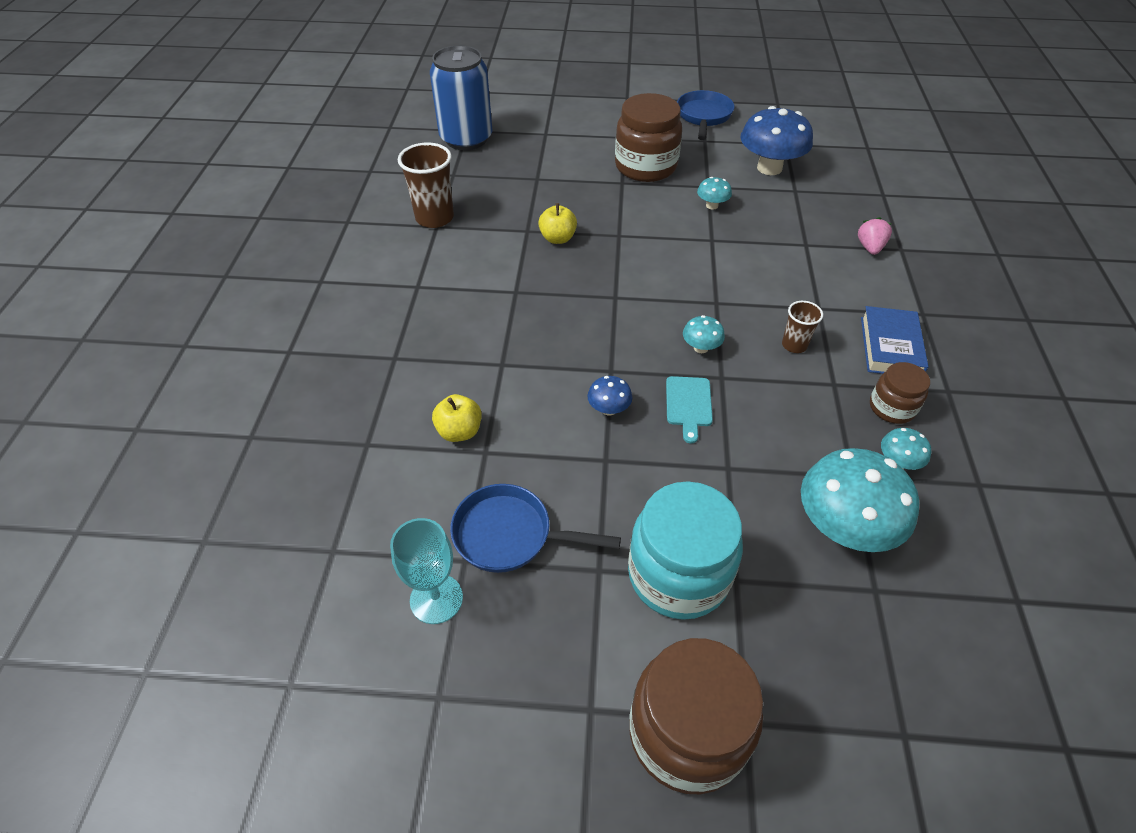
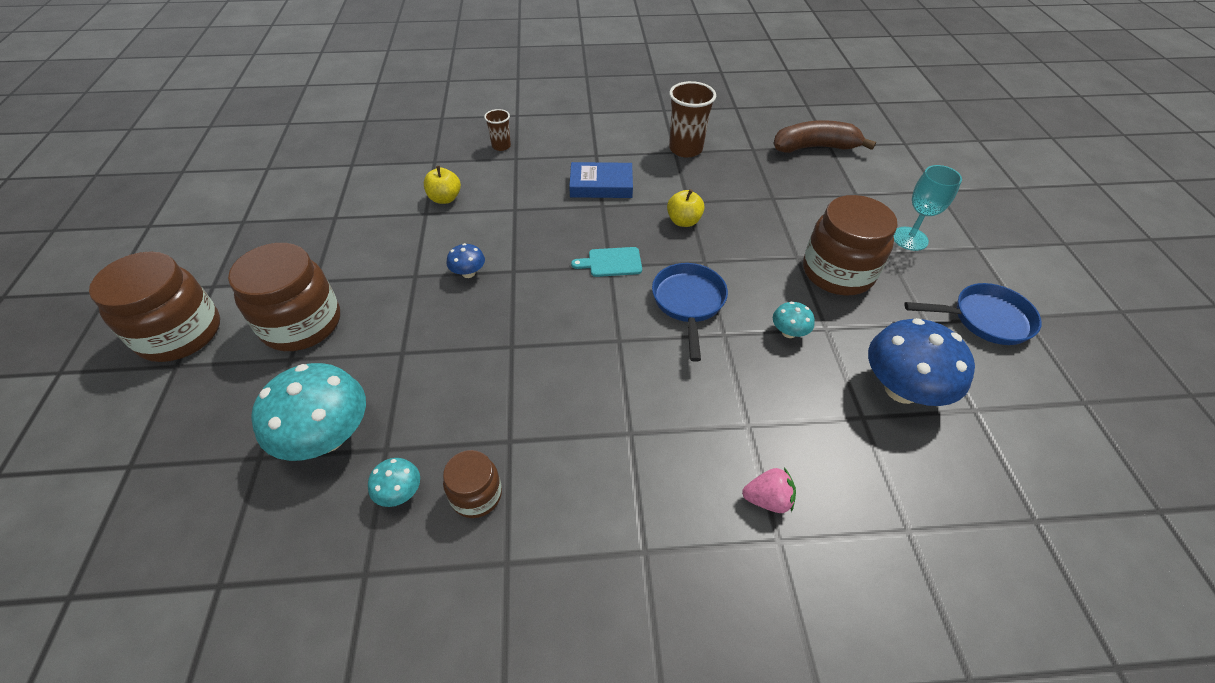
camera: 80 degrees right, 0 degrees up
turquoise goblet [390,518,463,624] -> turquoise goblet moved to [894,165,962,251]
blue can [430,45,493,150] -> brown banana [773,120,876,153]
blue pan [450,484,621,573] -> blue pan moved to [652,263,728,362]
turquoise jar [628,481,743,620] -> brown jar [228,243,340,351]
turquoise cutting board [666,376,713,443] -> turquoise cutting board moved to [571,247,642,277]
turquoise mushroom [683,315,725,353] -> none
brown cup [782,301,823,353] -> brown cup moved to [484,109,511,151]
blue book [861,306,929,374] -> blue book moved to [569,162,633,198]

